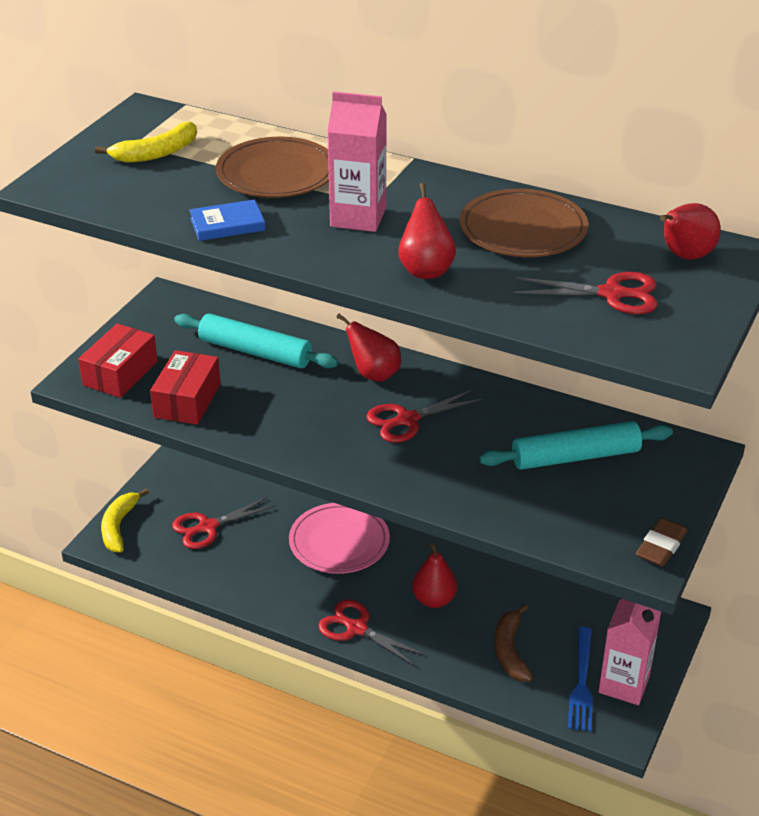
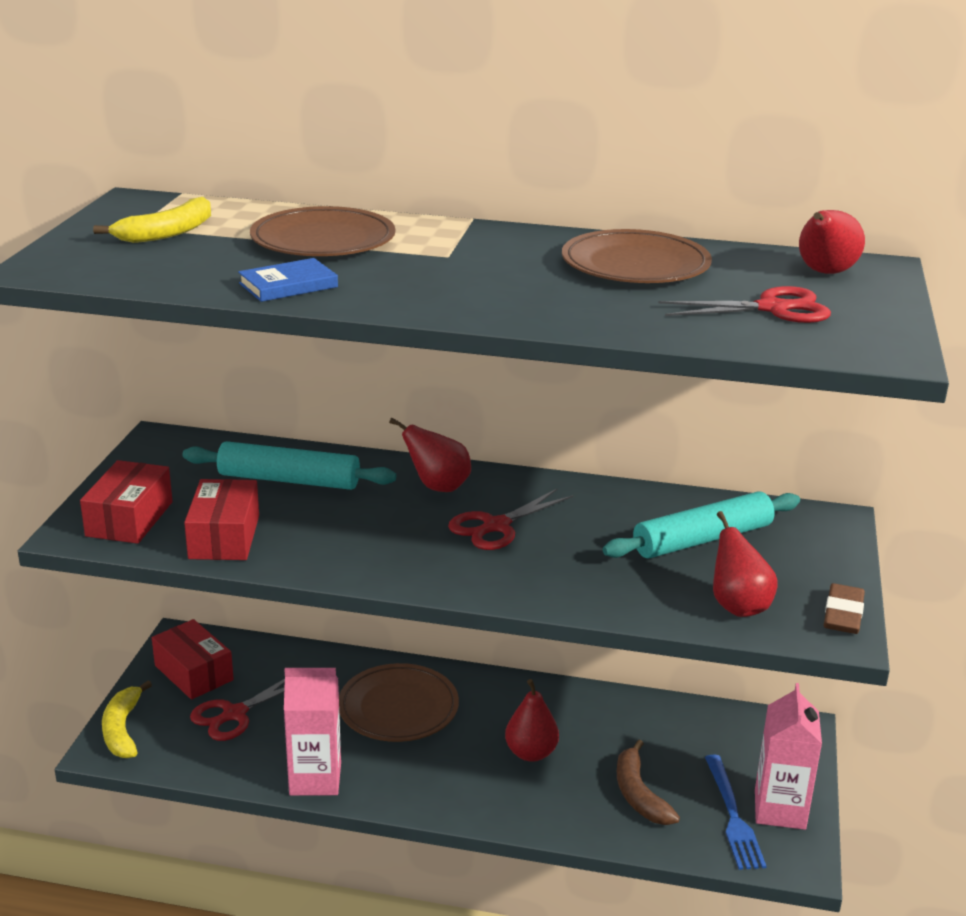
camera: 15 degrees left, 10 degrees down
pink plate [289,503,390,574] -> brown plate [339,663,459,742]
red scissors [318,600,426,666] -> none
pink carton [327,91,387,232] -> pink carton moved to [284,668,341,796]
red pear [398,183,456,279] -> red pear moved to [713,511,778,617]
none -> red box [152,619,234,700]

